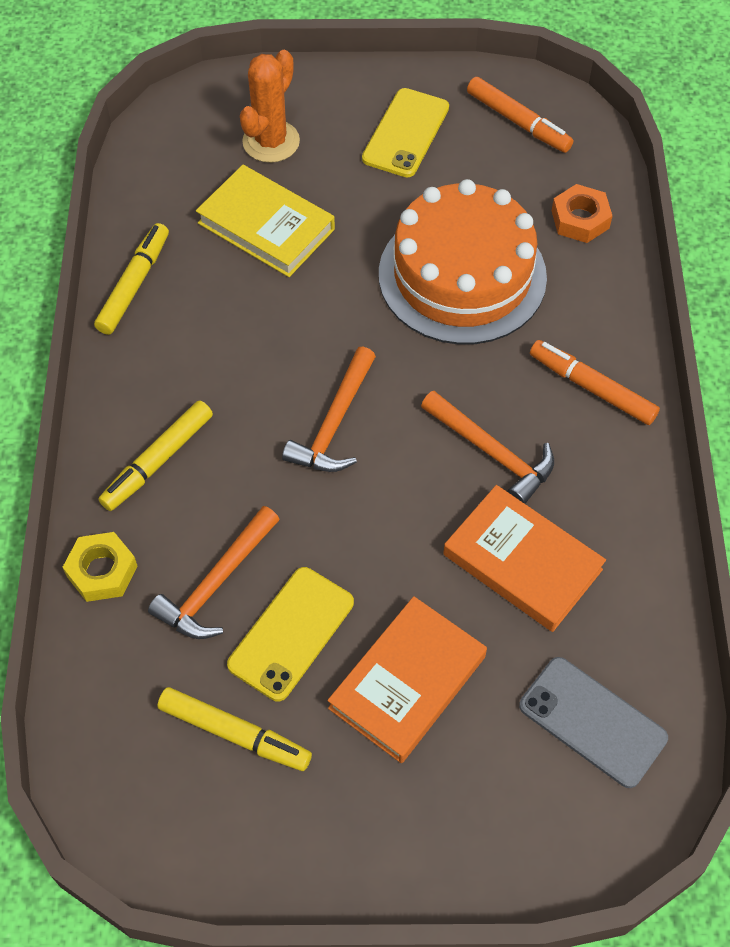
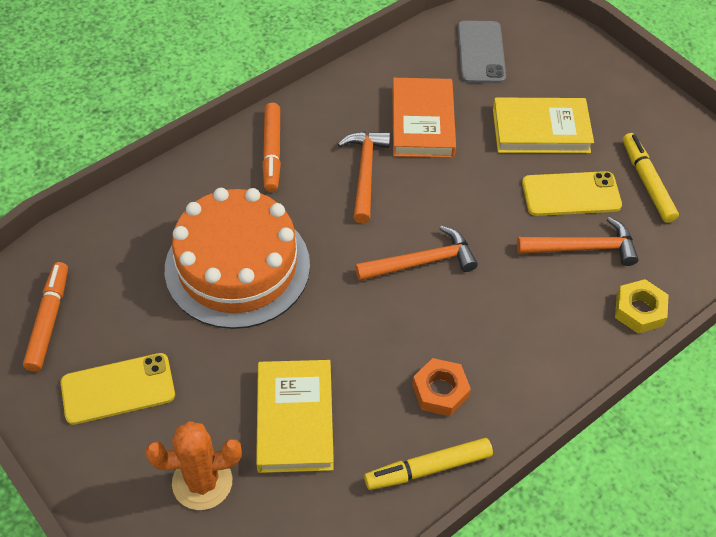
camera: 130 degrees left, 5 degrees down
yellow marker [99,400,213,511] -> none
orange book [328,596,487,763] -> yellow book [493,97,594,153]
orange nut [552,184,612,243] -> orange nut moved to [412,358,471,416]

